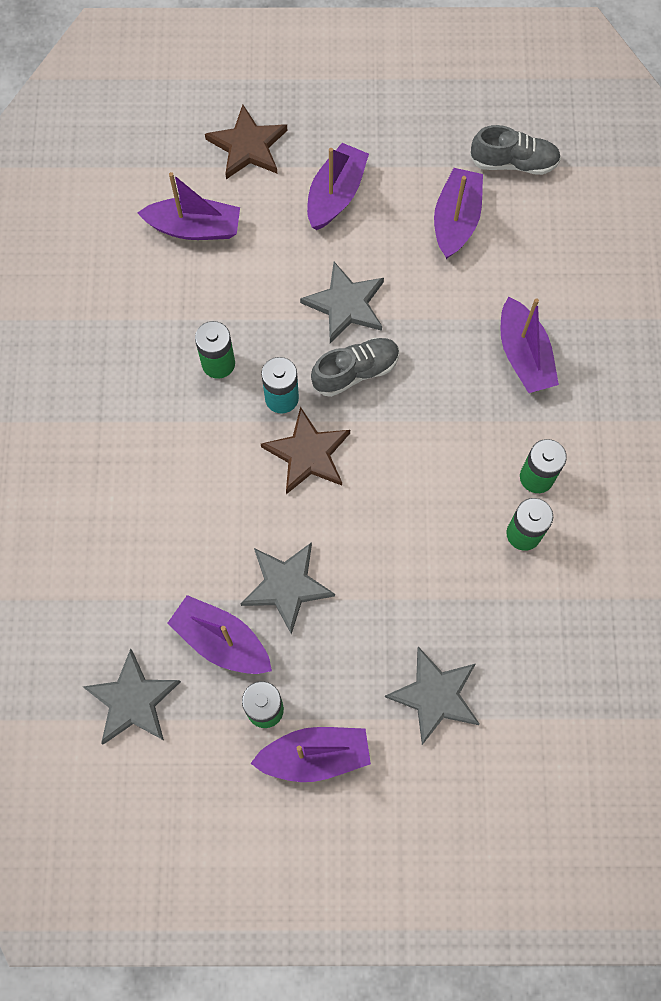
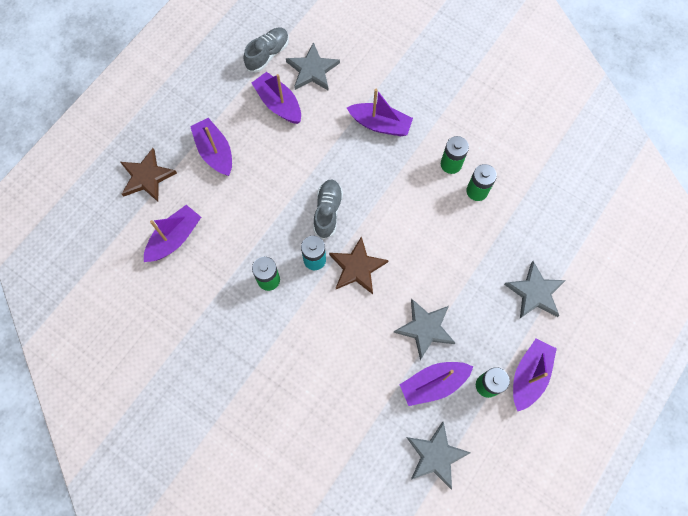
camera: 55 degrees left, 0 degrees up
grey star [300,262,384,343] -> grey star moved to [286,42,340,91]

